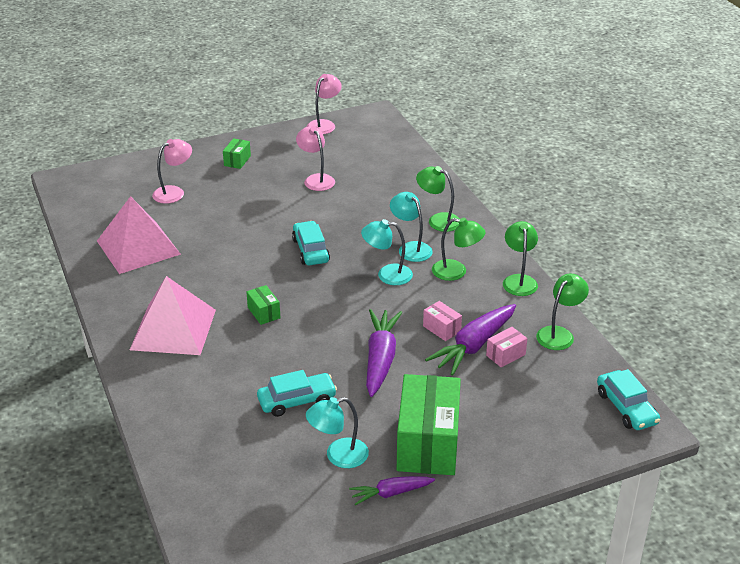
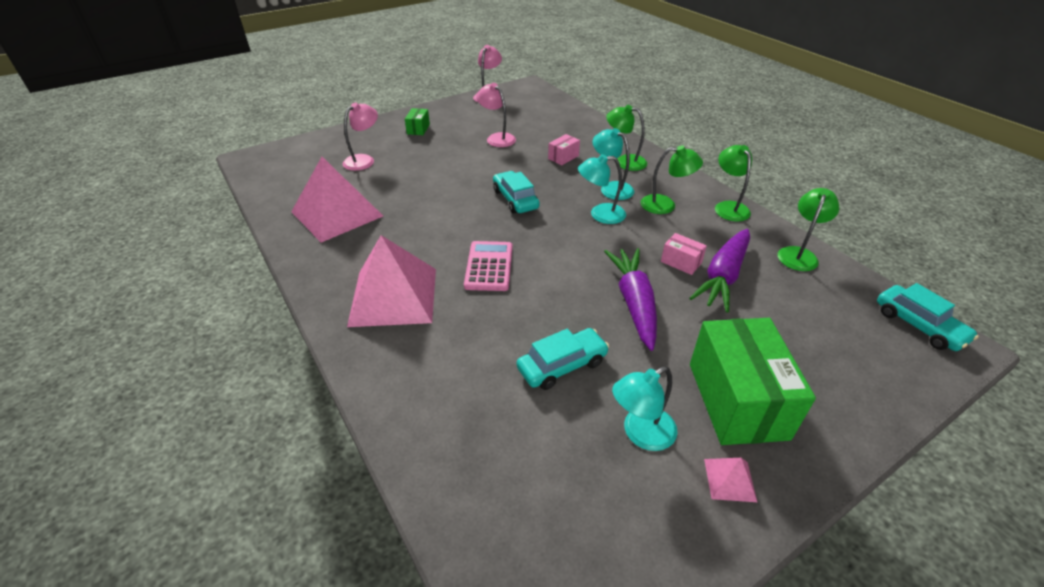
camera: 10 degrees left, 5 degrees up
green box [246,285,281,325] -> pink calculator [464,241,513,291]
purple carrot [349,476,435,505] -> pink pyramid [704,458,757,502]
pink box [486,327,527,368] -> pink box moved to [548,134,580,165]

